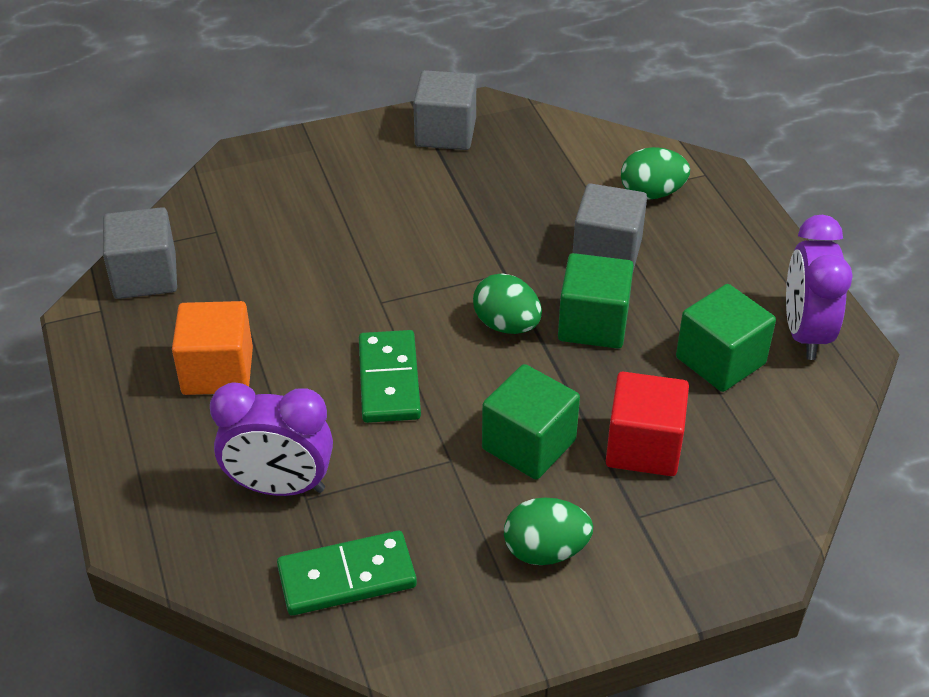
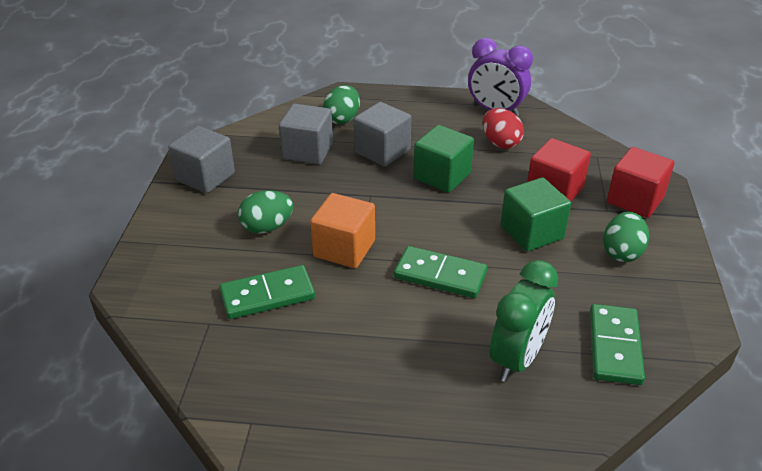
camera: 65 degrees left, 5 degrees down
grey cube [103,207,177,299] -> grey cube moved to [279,104,333,165]
orange cube [172,301,253,395] -> orange cube moved to [310,193,375,268]
purple clock [210,382,333,496] -> green clock [490,260,558,382]
green egg [473,273,542,334] -> green egg moved to [238,190,293,234]
green cube [676,284,776,392] -> red egg [483,108,524,149]
none -> green domino [219,265,315,319]
none -> red cube [607,147,674,218]

